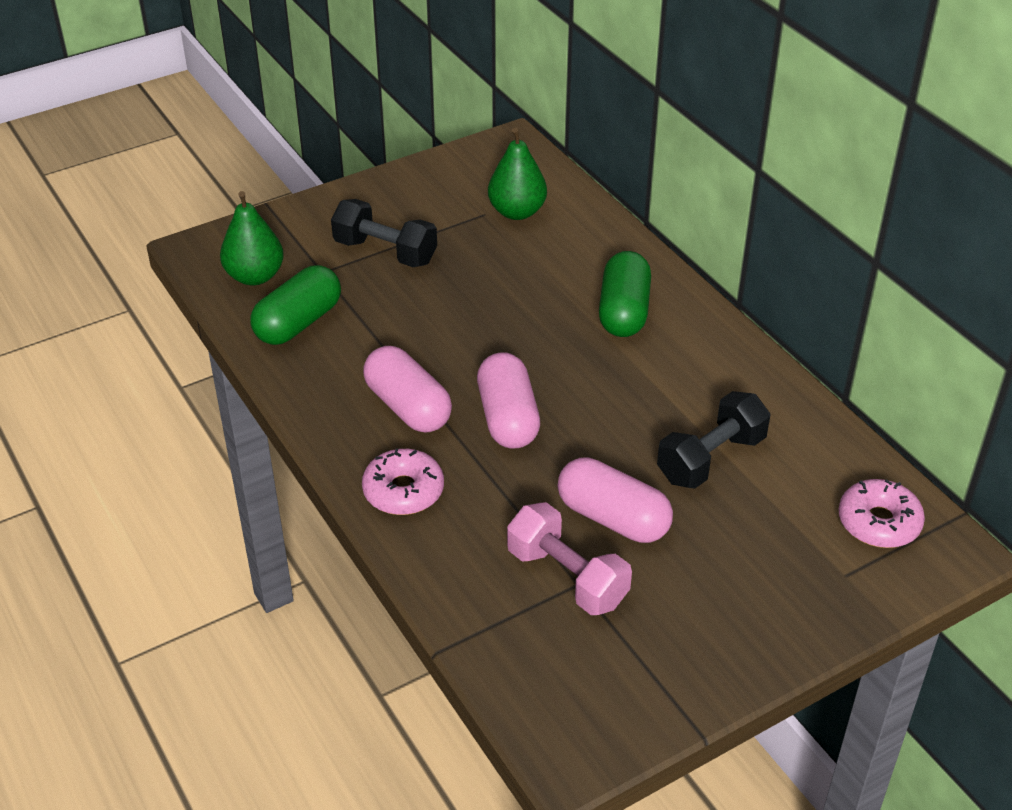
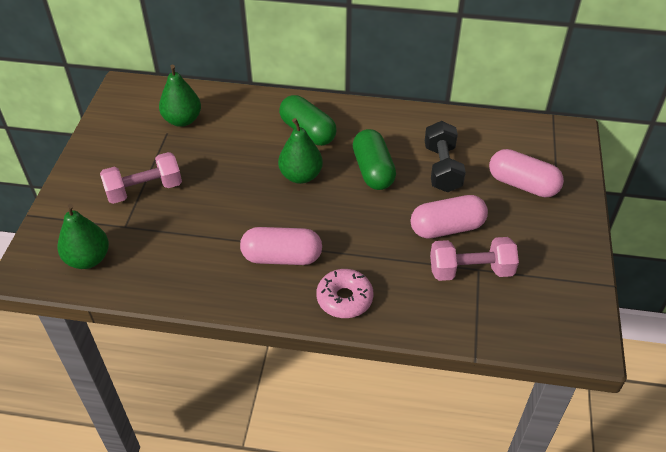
camera: 50 degrees left, 5 degrees up
green capsule [251,265,341,345] -> green capsule moved to [353,129,396,190]
black dumbbell [331,199,437,267] -> pink dumbbell [100,152,182,204]
pink capsule [477,352,540,448] -> pink capsule moved to [489,149,564,197]
pink donut [839,479,925,548] -> none
none -> green pear [278,118,323,184]

